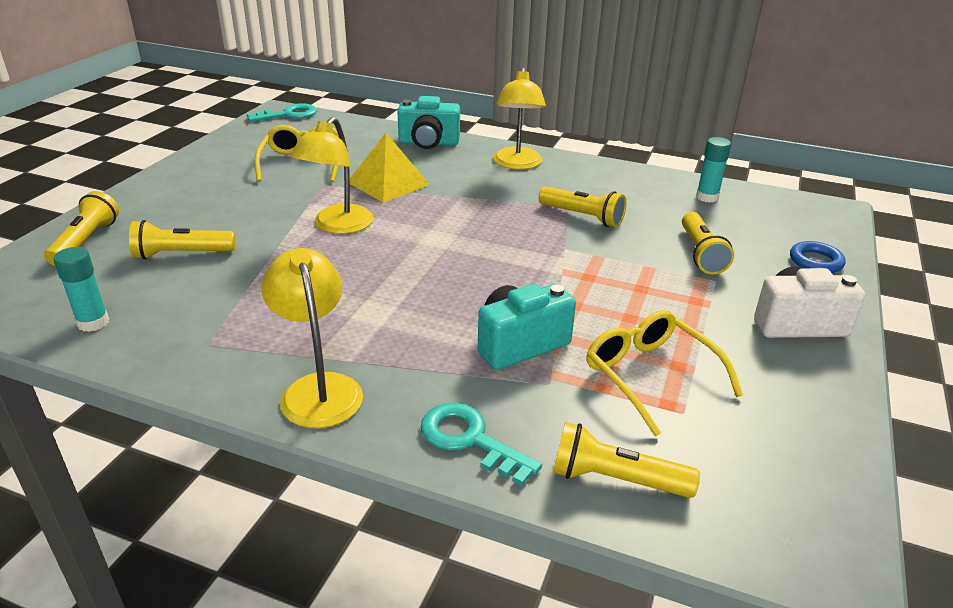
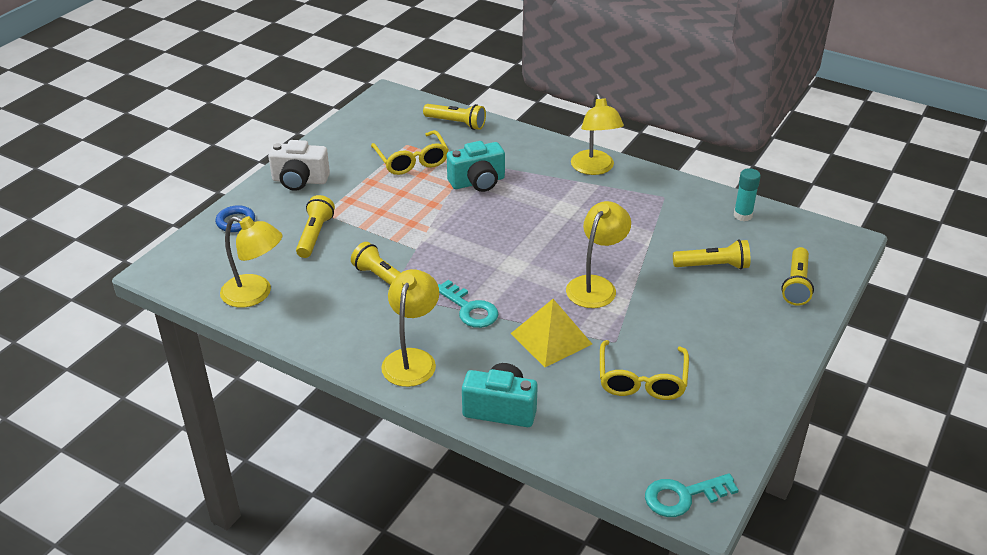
camera: 170 degrees left, 5 degrees up
turquoise key [420,403,542,486] -> turquoise key moved to [438,280,498,328]
turquoise glue stick [696,137,731,203] -> yellow lamp [220,216,283,307]

